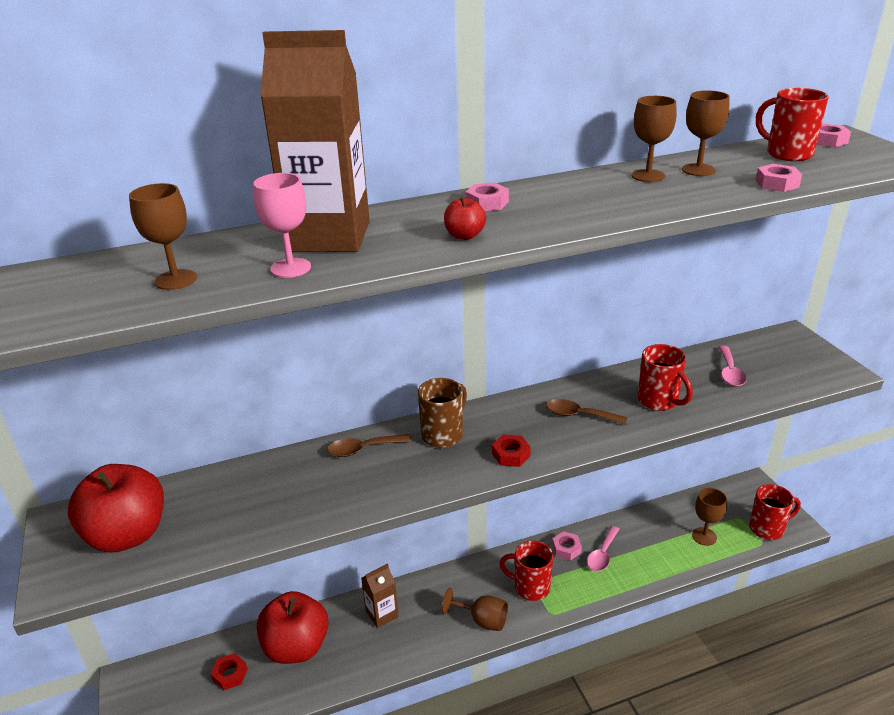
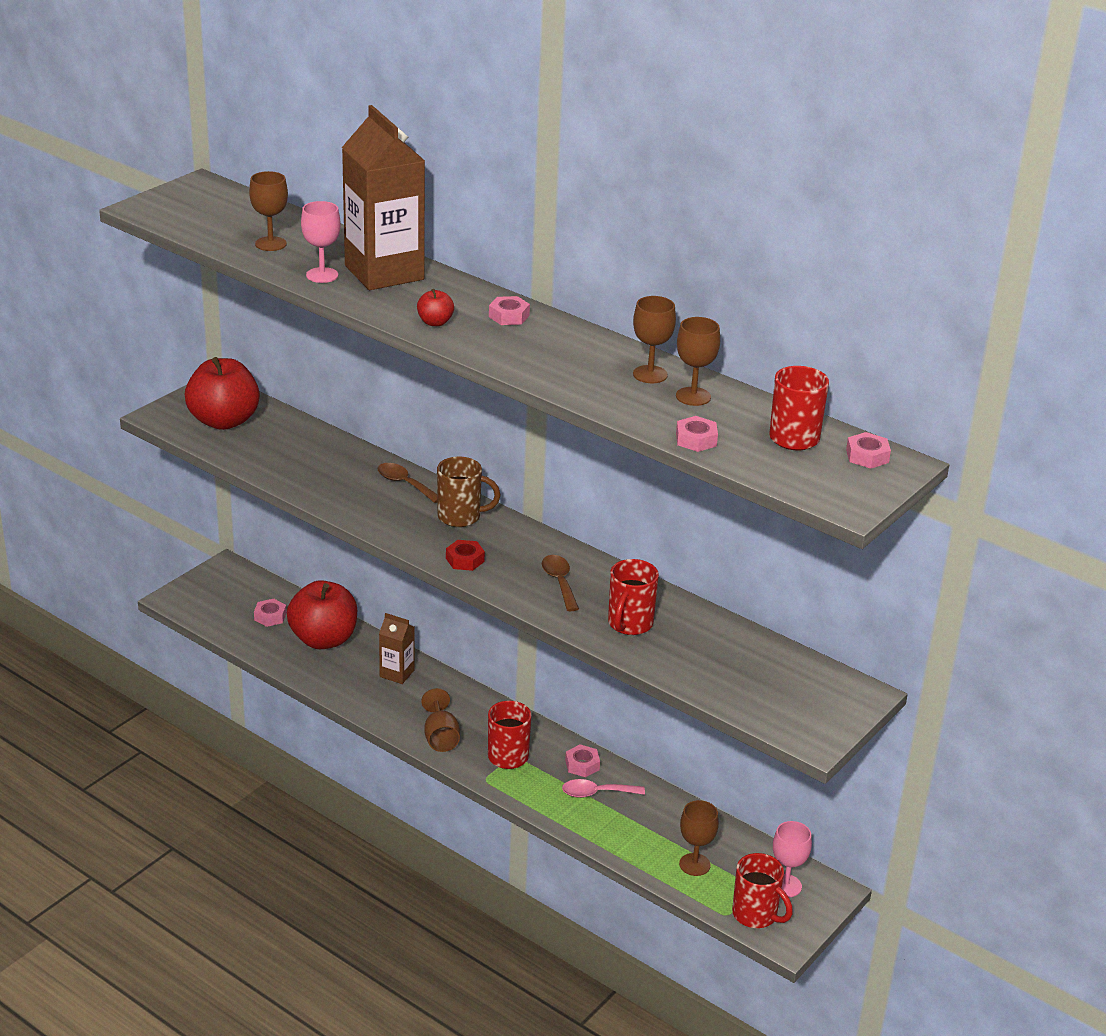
camera: 55 degrees right, 0 degrees up
red nut [211,653,248,690] -> pink nut [254,599,287,627]
pink spoon [719,346,747,386] -> none
none -> pink goblet [773,821,812,897]

